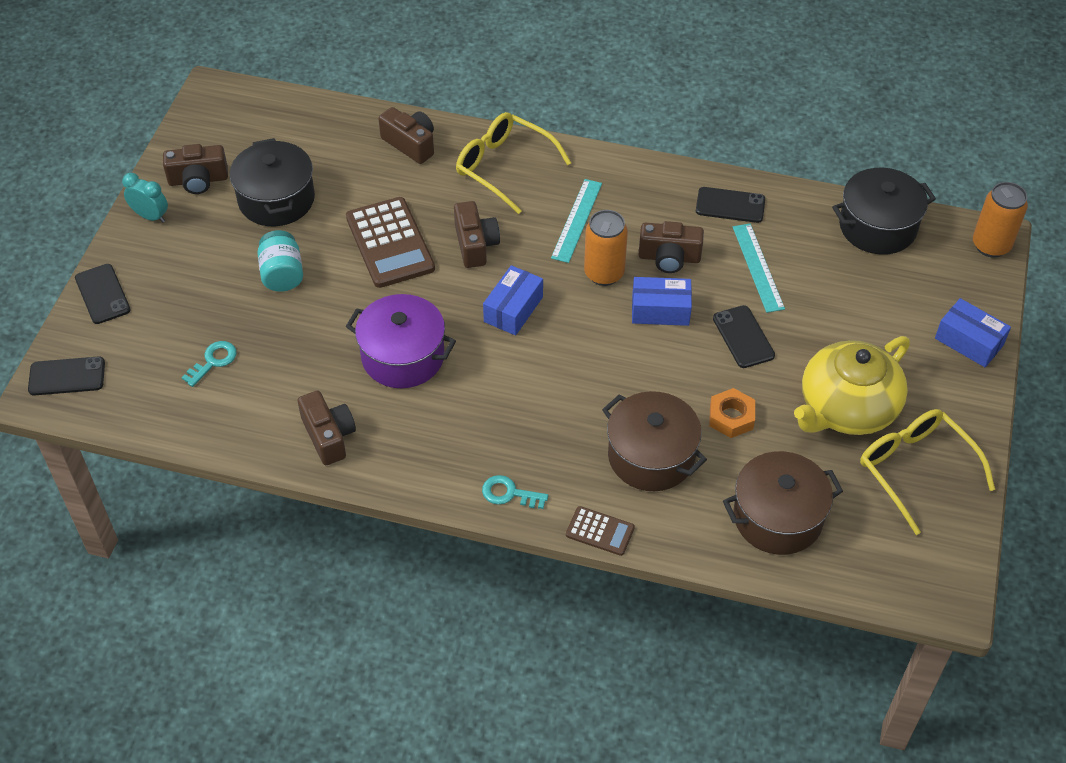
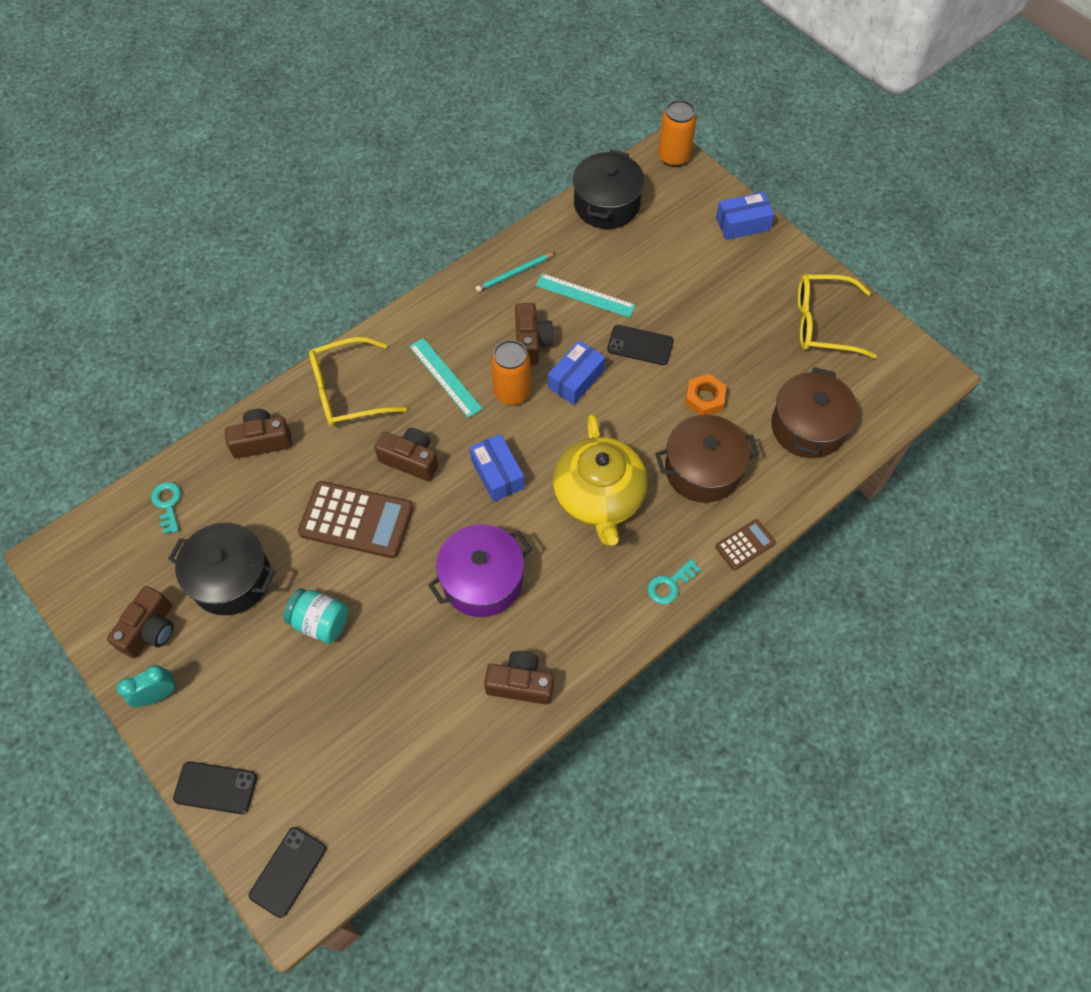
camera: 55 degrees left, 10 degrees up
turquoise key [182,341,237,387] -> turquoise key moved to [151,482,181,534]
brown camera [638,221,704,273] -> brown camera turned 45 degrees counterclockwise [515,303,554,365]
black phone [696,187,765,223] -> turquoise pencil [475,252,556,292]
yellow teapot [794,336,910,435] -> yellow teapot moved to [553,414,648,546]

